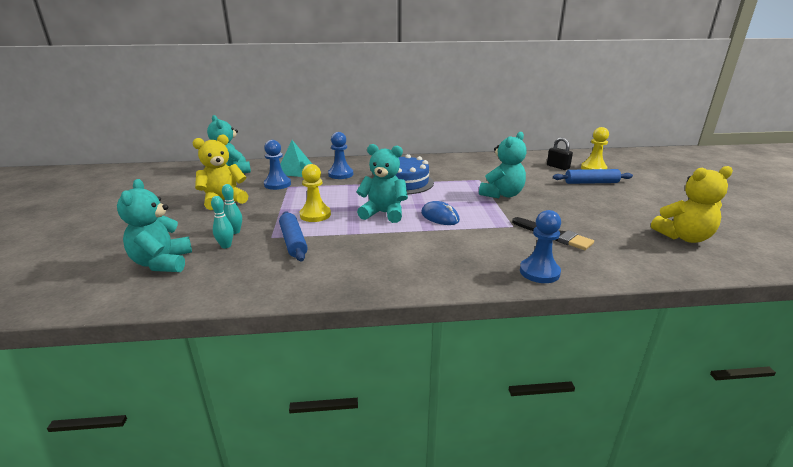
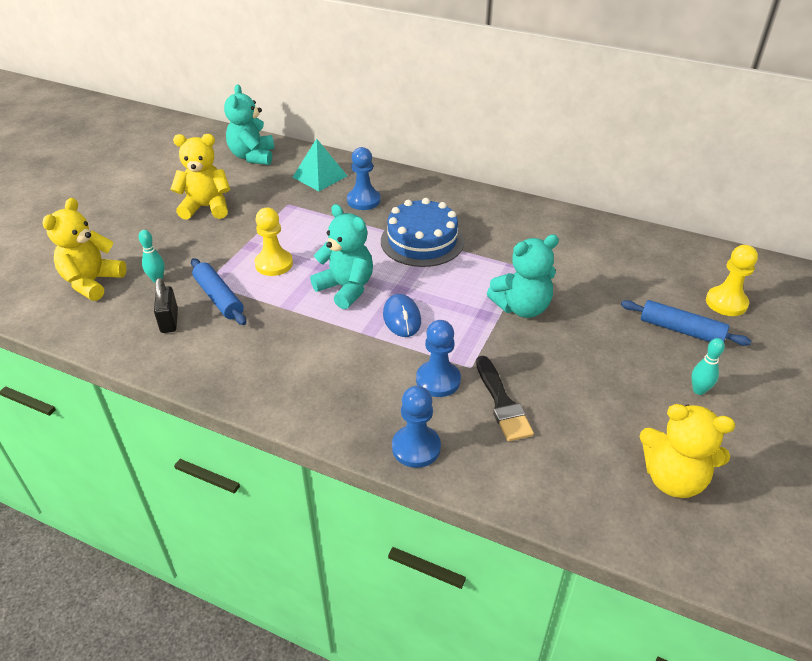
camera: 30 degrees right, 15 degrees up
turquoise teddy bear [117,179,192,272] -> yellow teddy bear [42,198,127,301]
turquoise bowling pin [222,184,242,234] -> turquoise bowling pin moved to [691,338,725,395]
blue pawn [264,140,291,190] -> blue pawn moved to [416,320,461,397]
blue rolling pin [279,211,308,261] -> blue rolling pin turned 45 degrees counterclockwise [191,258,246,325]
black padlock [547,137,573,170] -> black padlock moved to [154,278,178,333]

